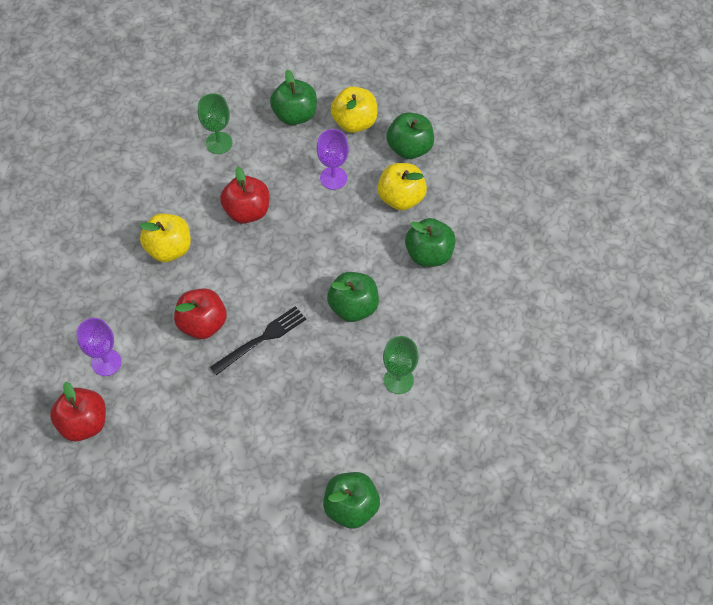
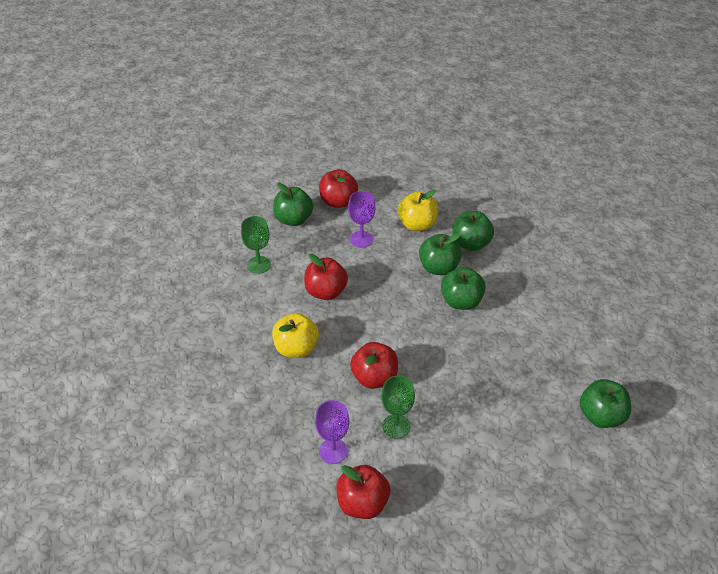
camera: 40 degrees left, 15 degrees down
black fork [210,306,306,375] -> none
yellow apple [330,86,377,133] -> red apple [319,169,358,208]
green goblet [383,336,419,394] -> green goblet moved to [381,376,415,439]
green apple [386,113,434,159] -> green apple moved to [419,234,462,275]

